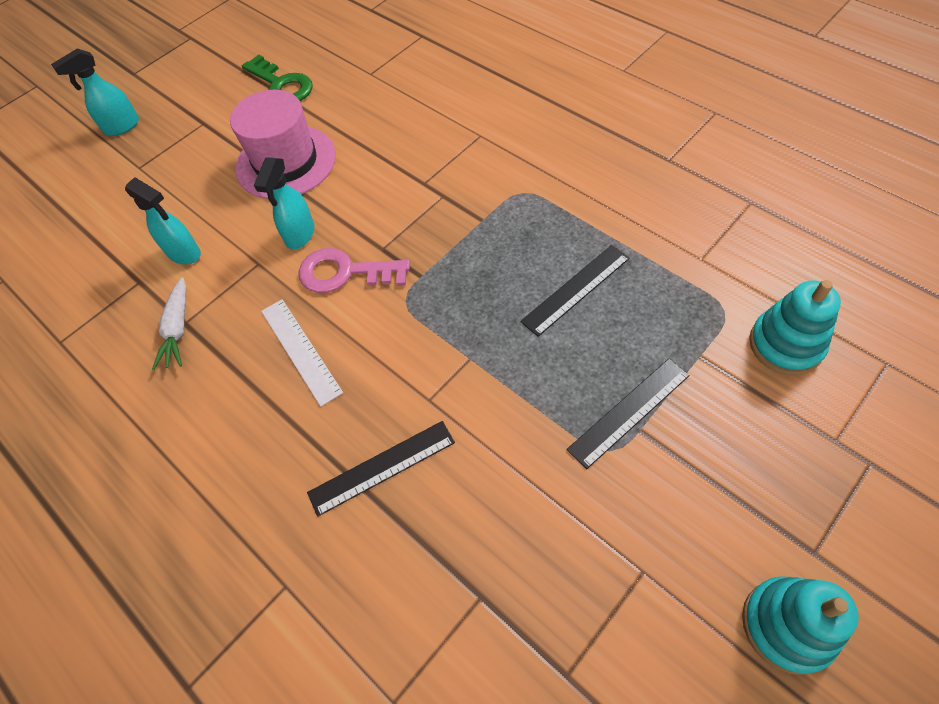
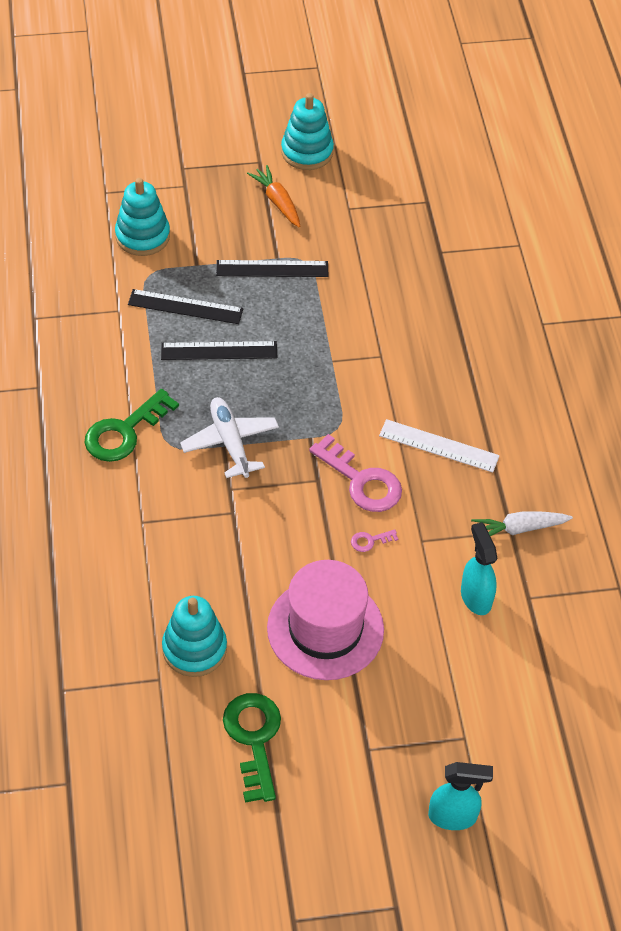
camera: 150 degrees left, 5 degrees down
white carrot [152,277,186,370] -> white carrot turned 135 degrees counterclockwise [471,511,573,536]
turquoise spray bottle [254,157,314,249] -> pink key [351,529,398,552]
white ruler [261,299,343,407] -> white ruler turned 75 degrees counterclockwise [379,419,500,473]
black ruler [307,421,455,517] -> black ruler moved to [128,289,243,324]
none -> green key [85,389,179,462]
none -> turquoise stacking toy [162,596,227,677]
none -> white plane [180,397,279,478]
none -> orange carrot [247,165,300,227]

